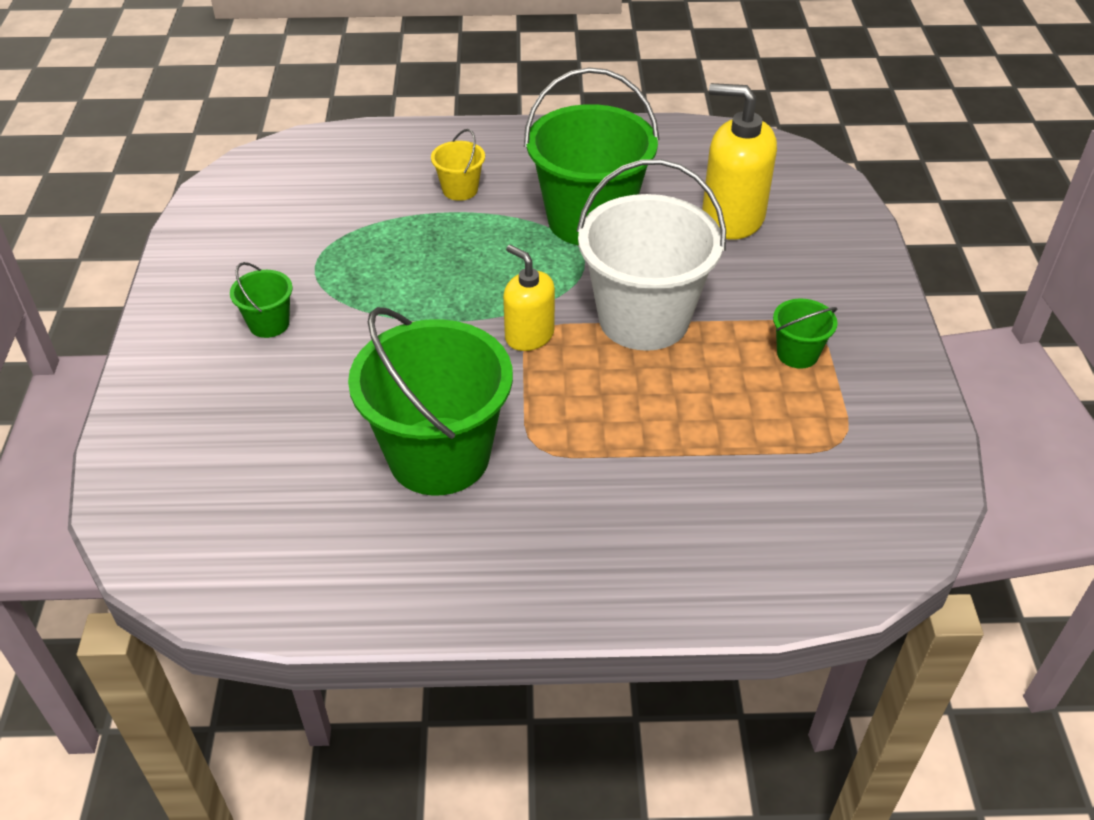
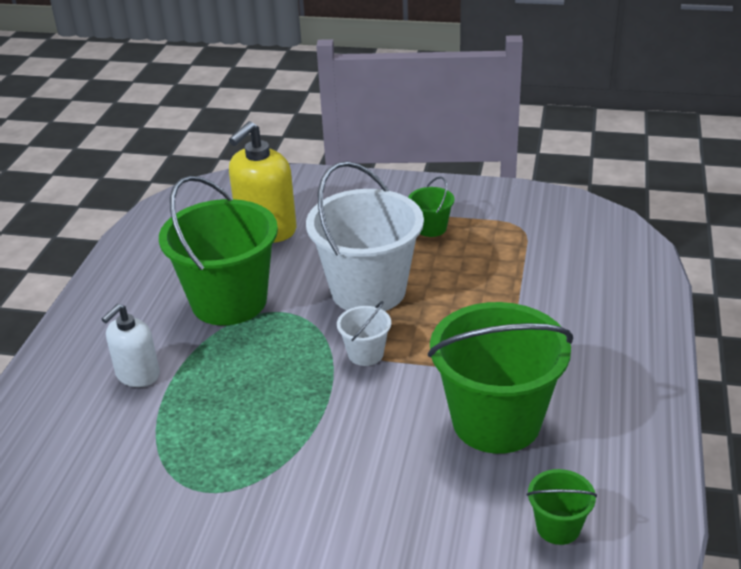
camera: 75 degrees left, 10 degrees down
green bucket [230,262,293,338] -> green bucket moved to [527,469,597,545]
yellow bucket [431,129,485,201] -> white soap dispenser [102,304,160,387]
yellow soap dispenser [503,245,555,351] -> white bucket [337,301,391,366]

